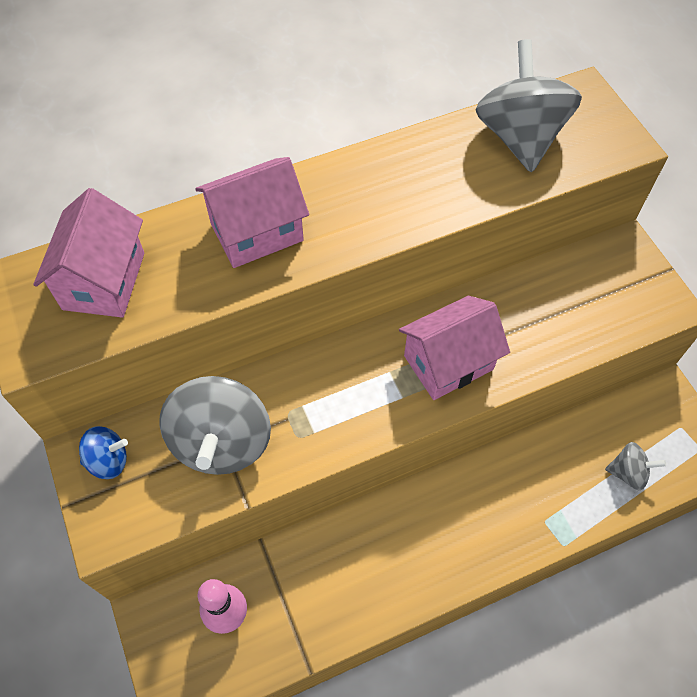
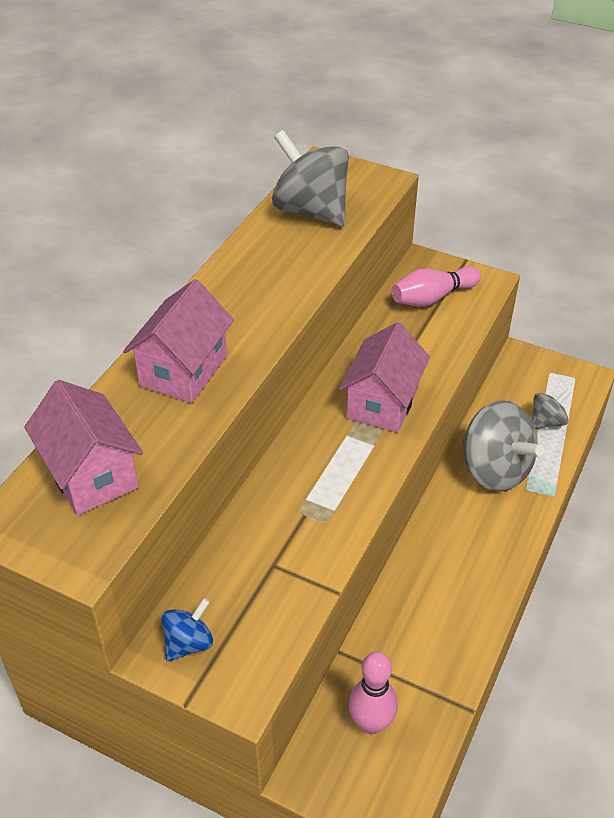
camera: 40 degrees left, 15 degrees down
grey spinning top [159,376,271,475] -> grey spinning top moved to [463,400,544,492]
none -> pink bowling pin [392,266,481,307]

